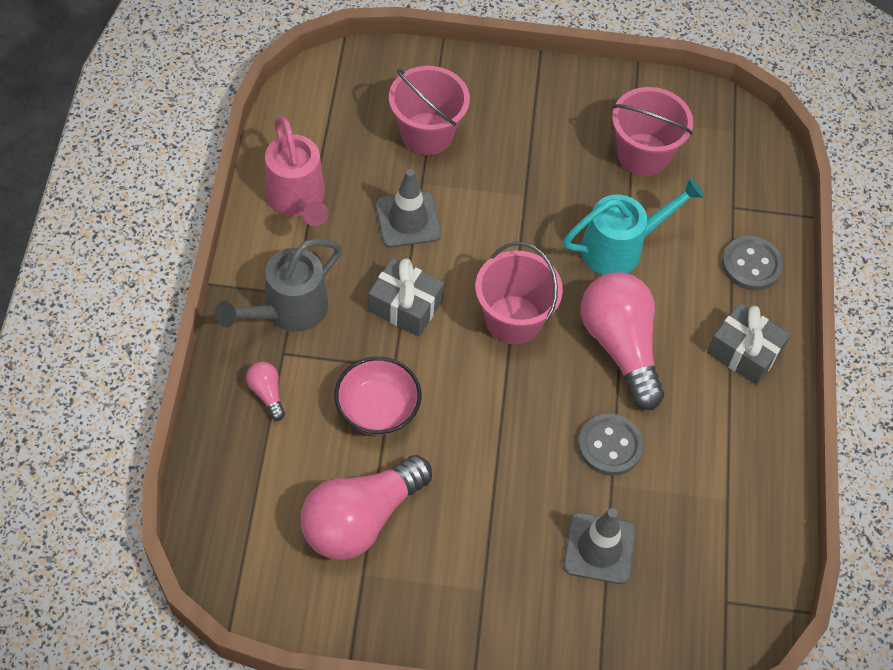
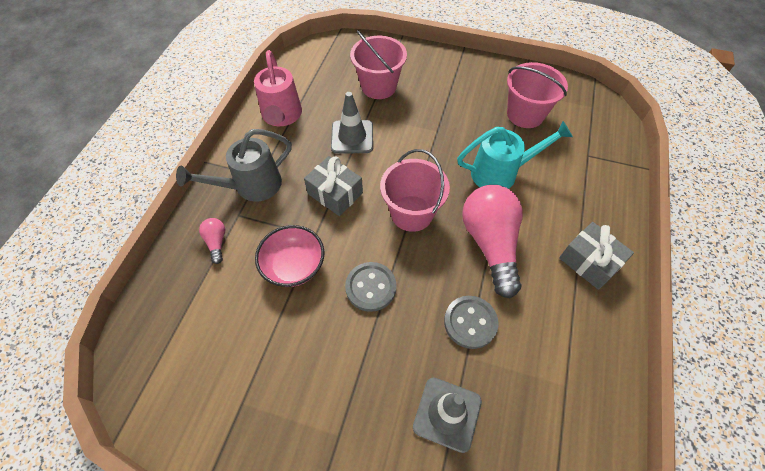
camera: 15 degrees right, 0 degrees up
pink light bulb [300,455,432,560] -> none
grey button [722,236,783,291] -> grey button moved to [345,262,396,312]

